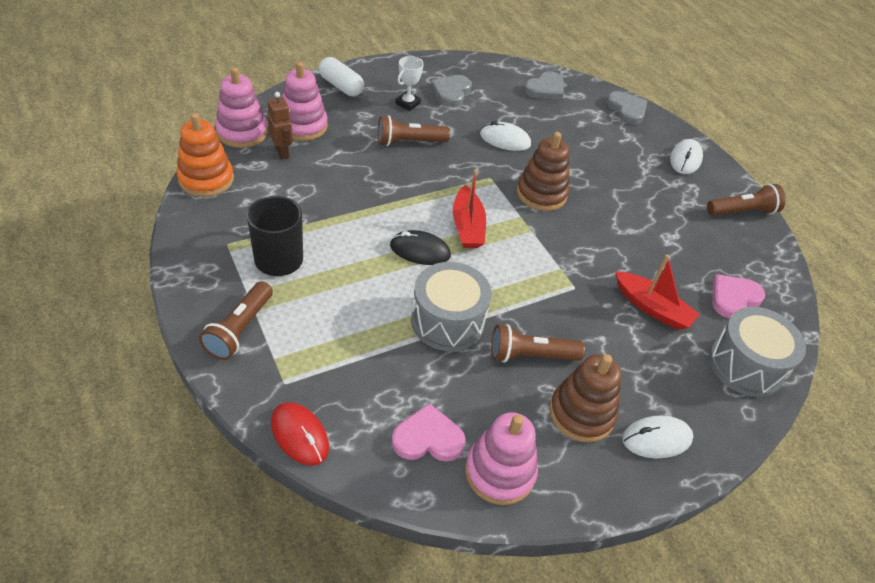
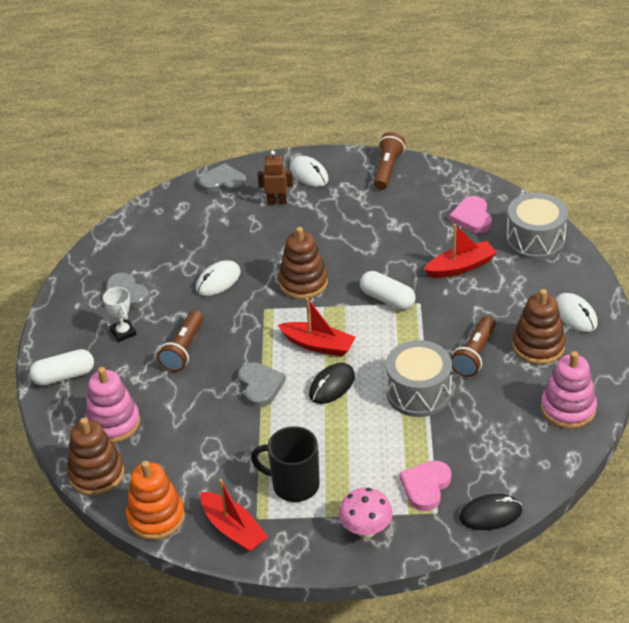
camera: 55 degrees left, 5 degrees down
brown flashlight [199,281,273,360] -> pink mushroom [339,488,393,538]
pink stacking toy [215,67,268,148] -> brown stacking toy [67,418,124,495]
brown robot [267,92,293,160] -> brown robot moved to [258,150,293,204]
red mouse [271,402,329,465] -> black mouse [459,494,522,530]
pink heart [392,403,466,462] -> pink heart moved to [400,460,451,511]
grey heart [524,71,564,100] -> grey heart moved to [238,362,286,407]
white mouse [622,415,693,458] -> white mouse turned 45 degrees counterclockwise [556,293,598,332]
none -> red boat [201,479,268,552]
none -> white capsule [360,271,416,310]

